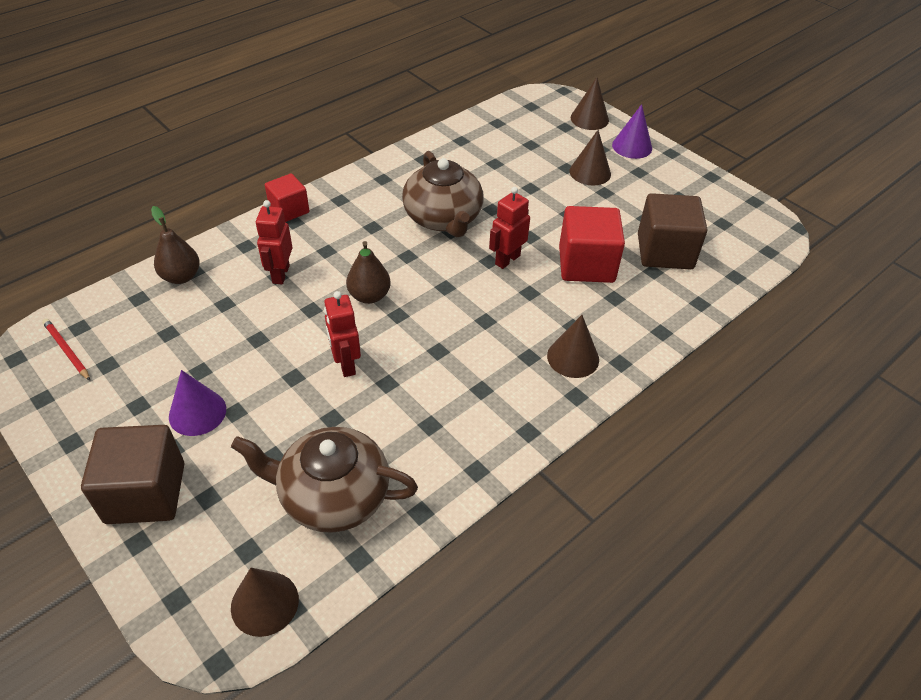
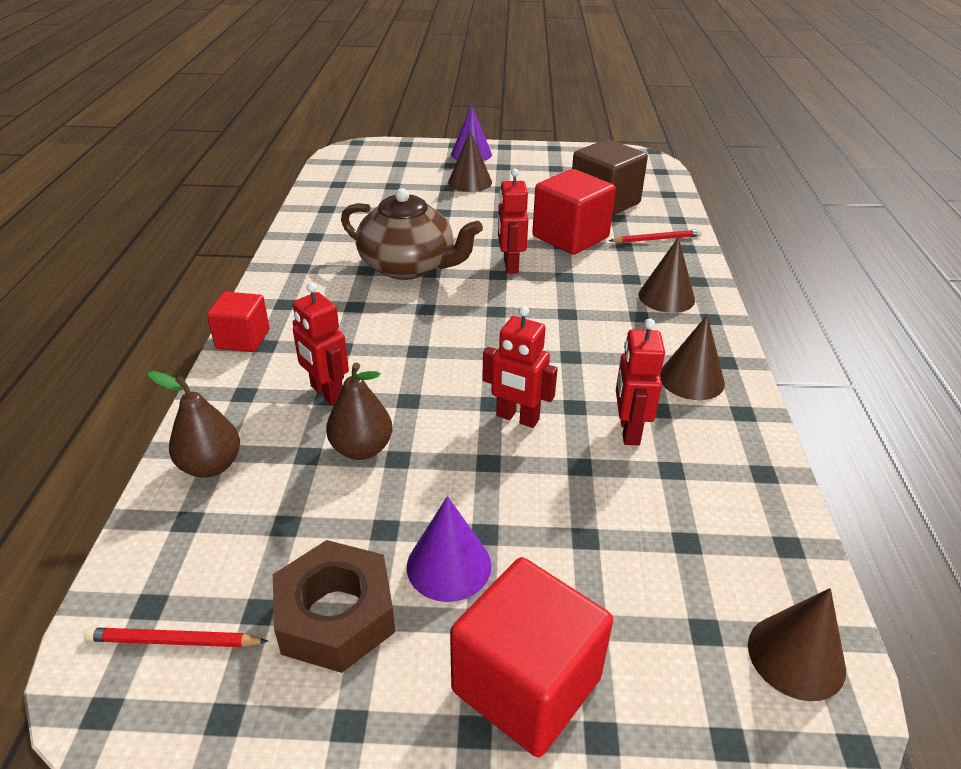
camera: 45 degrees left, 10 degrees down
brown cube [81,425,184,524] -> red cube [450,557,613,757]
brown teapot [231,427,418,533] -> none
brown pear [346,241,391,304] -> brown pear moved to [326,363,392,460]
brown cone [571,77,609,130] -> brown cone moved to [660,315,725,400]
none -> brown nut [273,540,395,673]
none -> red pencil [608,229,702,243]
none -> red robot [616,318,665,446]

